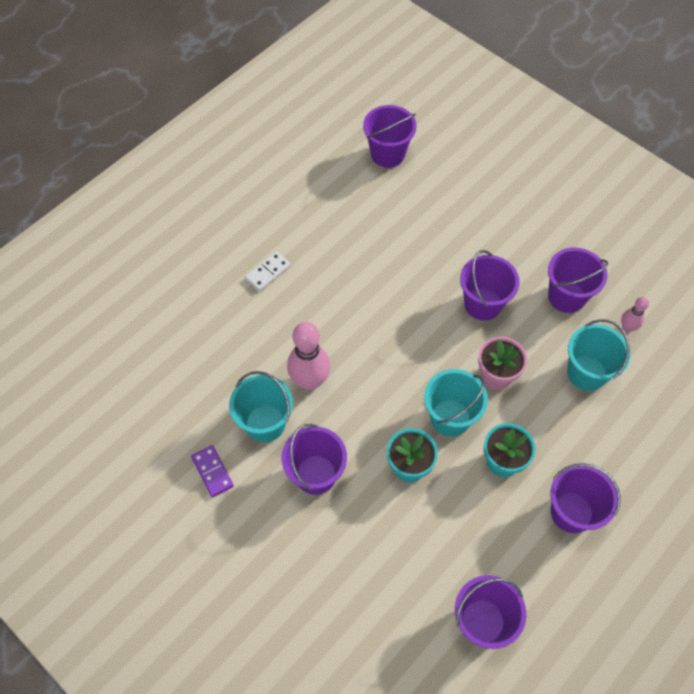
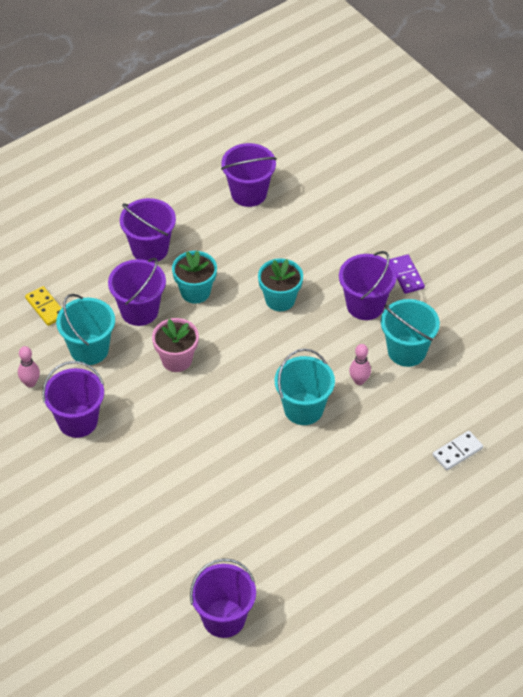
camera: 170 degrees left, 10 degrees down
purple domino [191,445,234,497] -> purple domino moved to [389,254,425,294]
white domino [245,251,291,291] -> white domino moved to [432,431,483,471]
pink bowling pin [287,322,330,390] -> pink bowling pin [349,344,371,385], size x0.52
turquoise bucket [424,369,488,437] -> turquoise bucket moved to [275,348,335,425]
purple bucket [460,250,520,321] -> purple bucket moved to [108,258,166,326]
none -> yellow domino [25,286,62,326]

